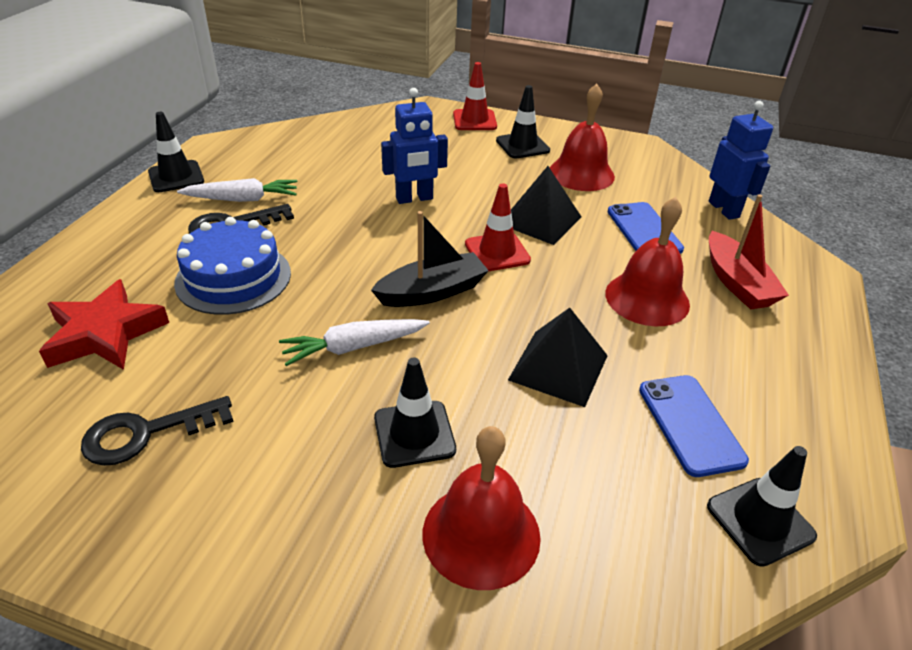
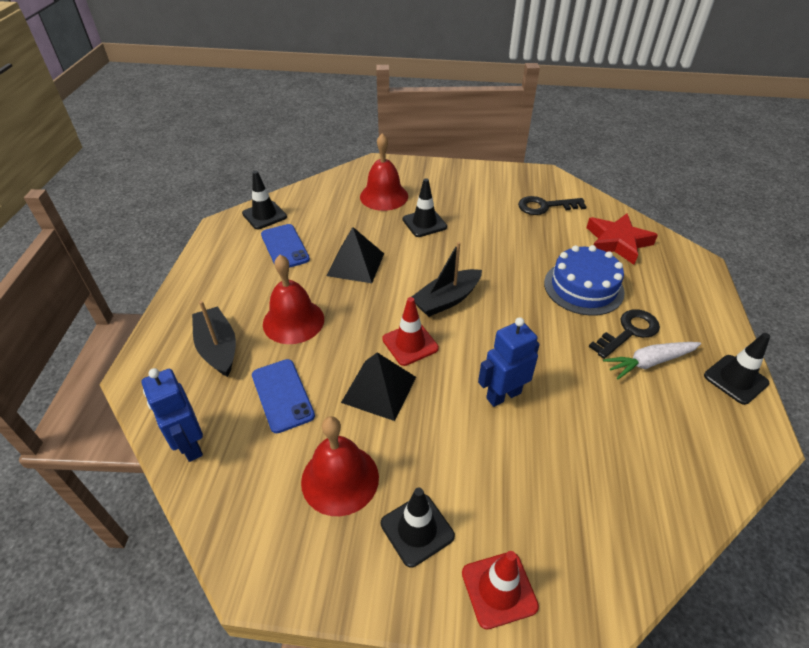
camera: 170 degrees right, 5 degrees up
black key [81,396,234,466] -> black key turned 150 degrees counterclockwise [518,196,587,215]
white carrot [279,319,430,366] -> none
red boat [709,194,789,310] -> black boat [192,301,236,377]

